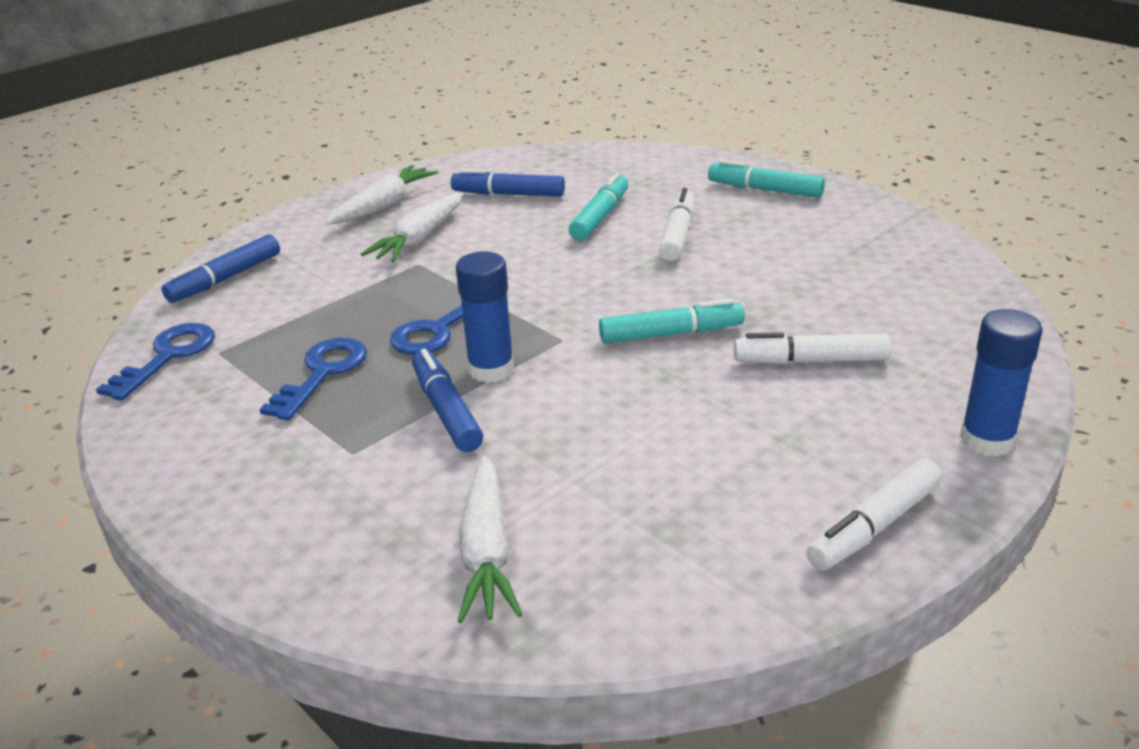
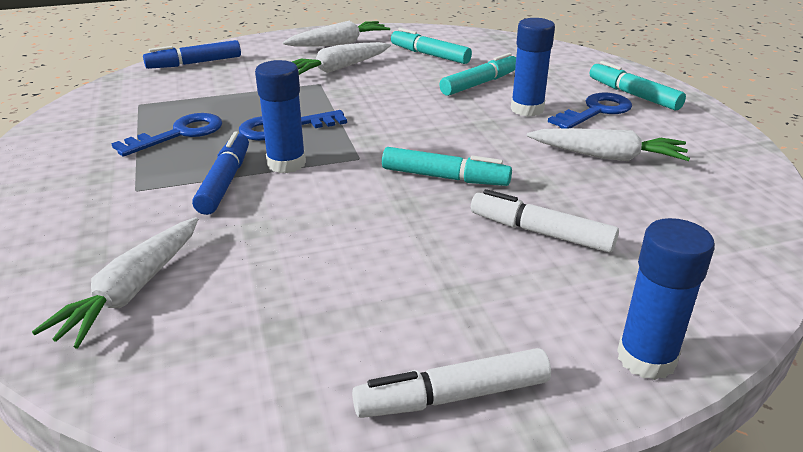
camera: 25 degrees right, 0 degrees up
blue key [96,323,215,401] -> blue key moved to [548,93,632,128]
blue marker [451,169,565,197] -> turquoise marker [391,28,472,64]
white marker [659,188,695,261] -> blue glue stick [511,18,555,117]
none -> white carrot [527,128,690,161]

